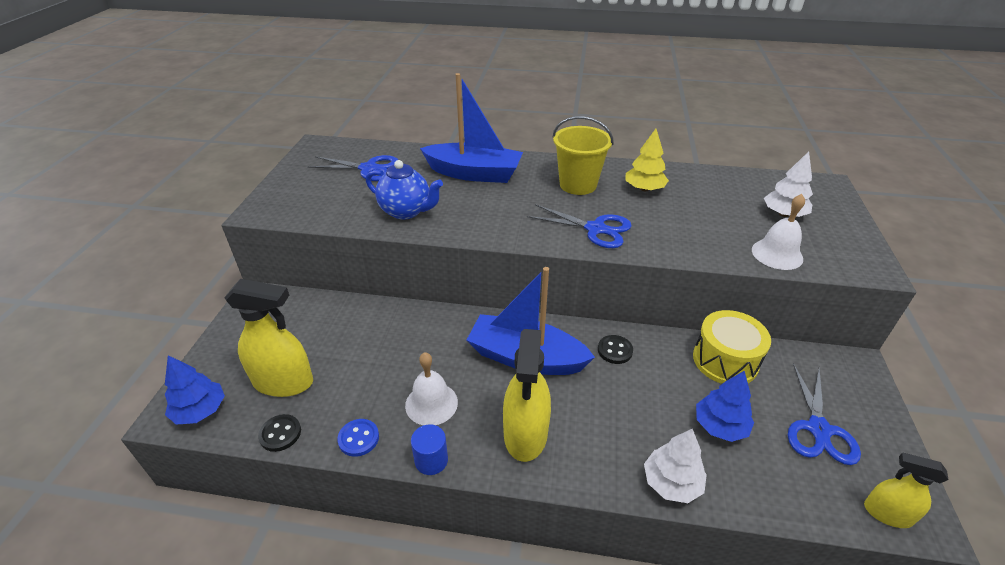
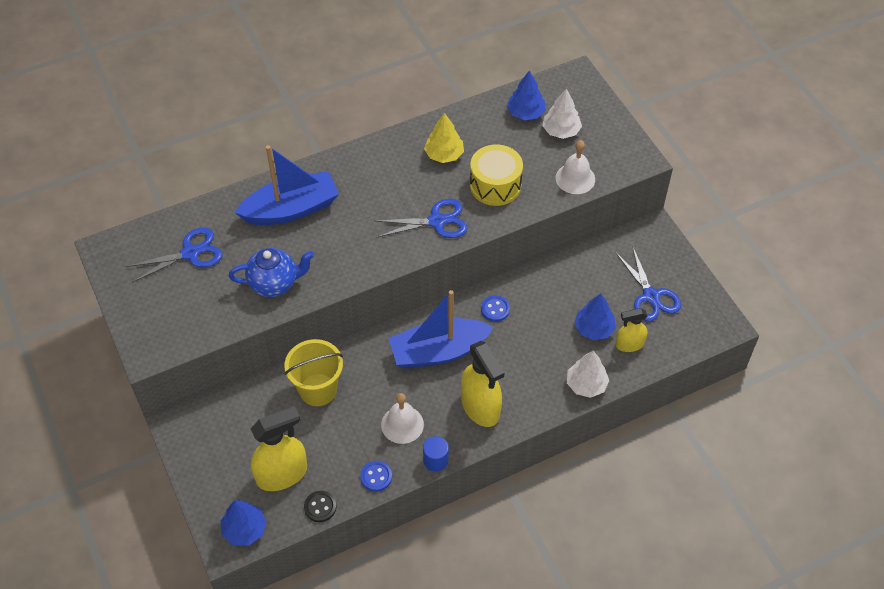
camera: 35 degrees left, 15 degrees up
yellow bucket [552,116,614,195] -> yellow bucket moved to [284,339,343,406]
black button [598,335,633,364] -> blue button [481,295,510,322]
yellow drum [693,310,771,384] -> yellow drum moved to [470,145,523,206]
yellow spray bottle [864,453,948,528] -> yellow spray bottle moved to [616,308,647,352]
none -> blue tree [507,71,546,120]

